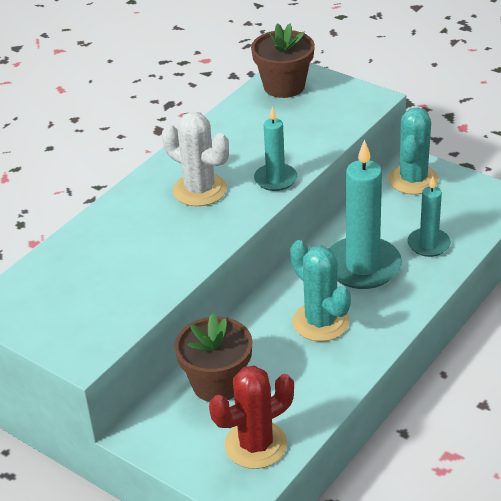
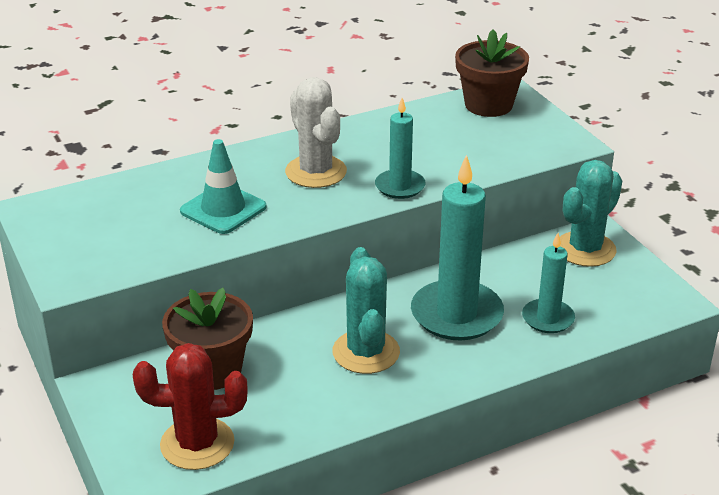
camera: 25 degrees right, 5 degrees down
none -> turquoise traffic cone [180,139,266,234]

